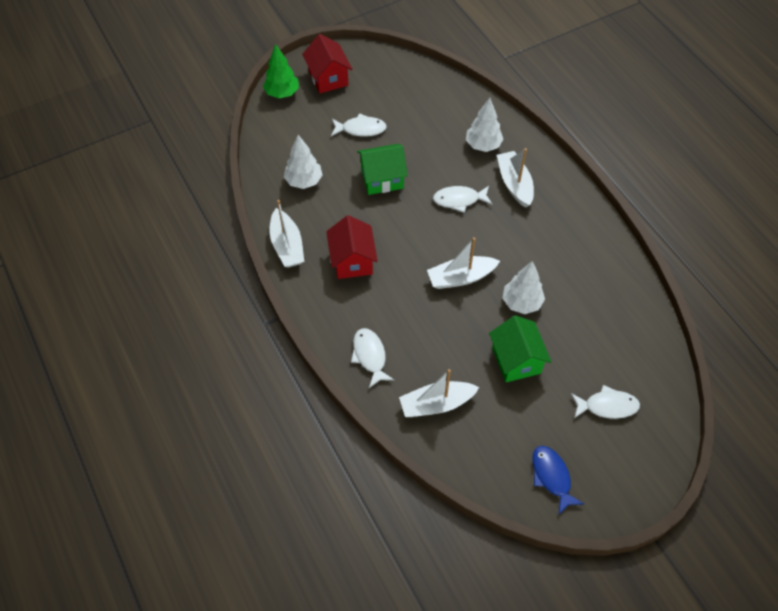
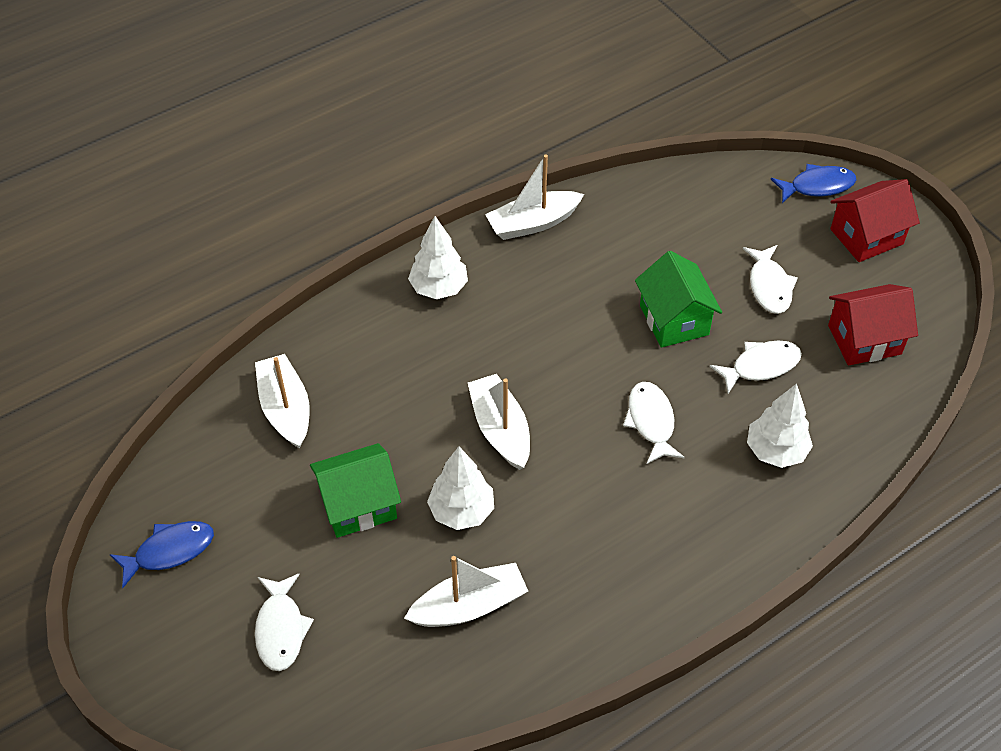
camera: 85 degrees right, 5 degrees down
green tree [263,44,299,98] -> blue fish [771,164,856,203]
white tree [284,135,323,189] -> white tree moved to [408,216,468,299]
red house [326,215,378,279] -> red house moved to [828,284,918,366]
white fish [351,328,394,388] -> white fish moved to [710,340,802,394]
white boat [497,148,534,208] -> white boat moved to [404,556,528,627]

